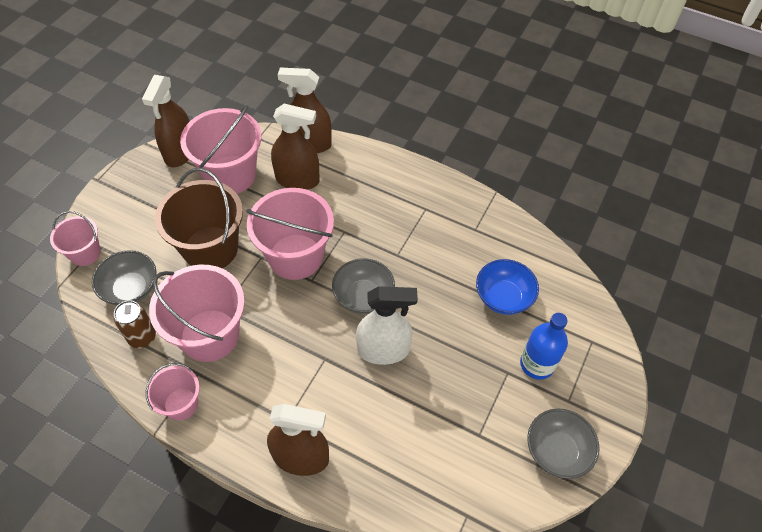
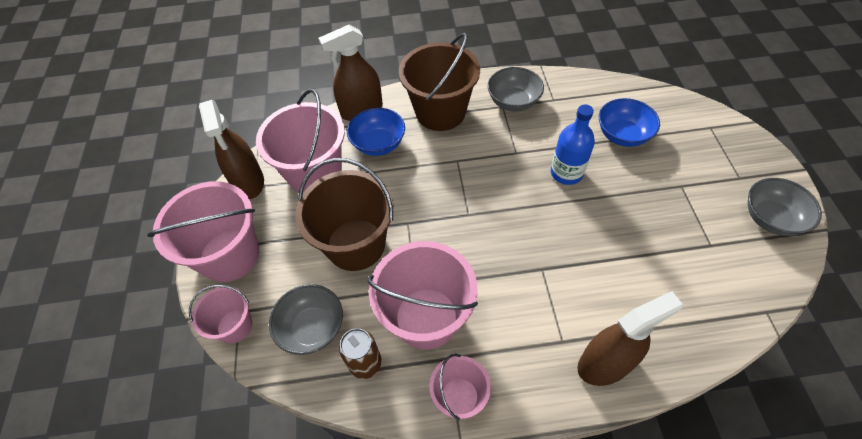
camera: 30 degrees left, 0 degrees up
pink bucket [246,188,334,280] -> pink bucket moved to [147,181,259,282]
brown spray bottle [271,104,320,190] -> blue bowl [347,108,405,156]
grey bowl [332,258,395,314] -> grey bowl moved to [488,67,544,112]
white spray bottle [356,286,418,365] -> none
blue bottle [520,313,568,380] -> blue bottle moved to [551,104,595,185]
none -> brown bucket [399,33,480,131]

